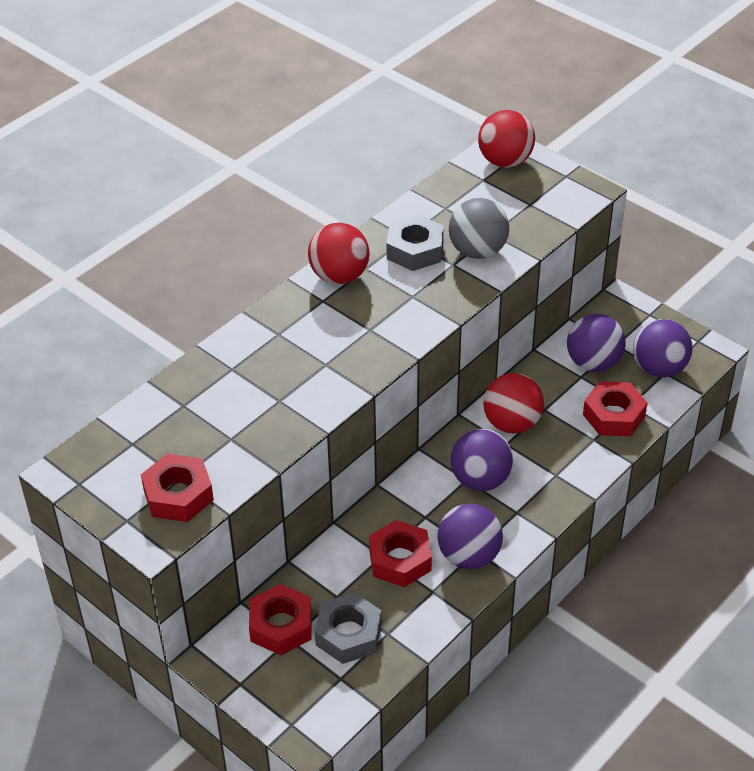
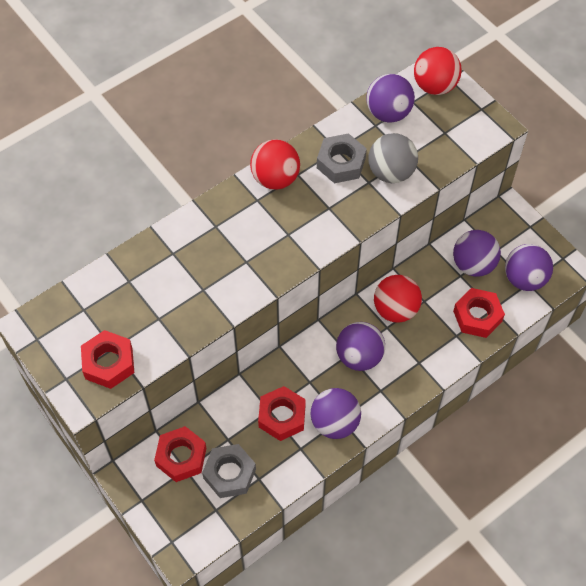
camera: 10 degrees right, 15 degrees up
none -> purple ball [366,74,415,123]

